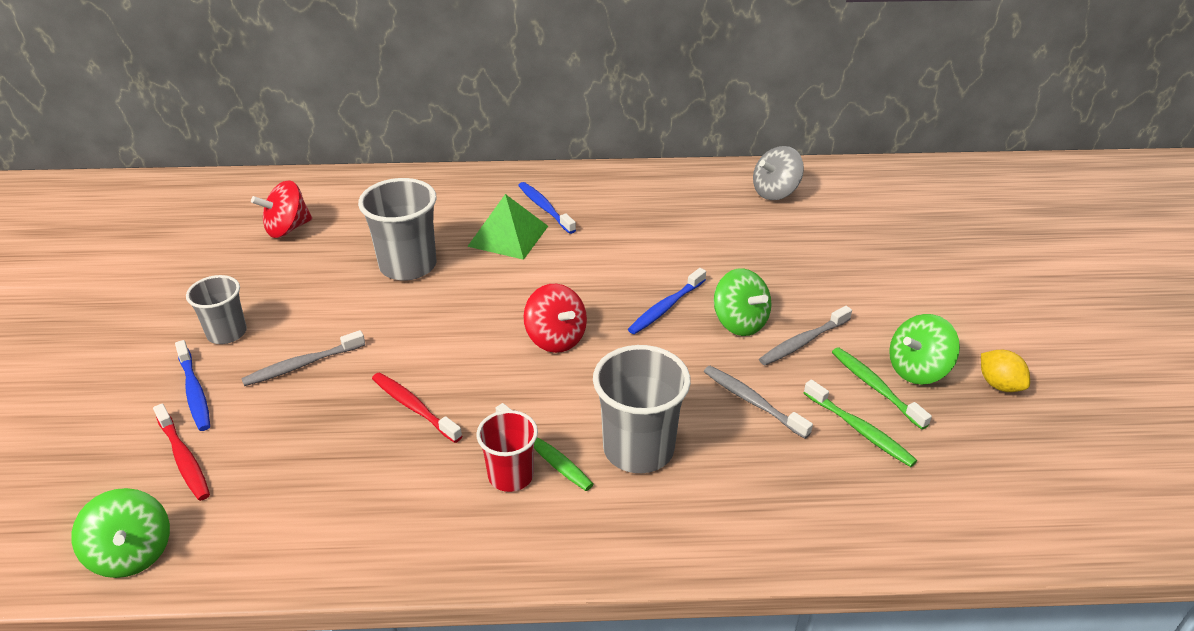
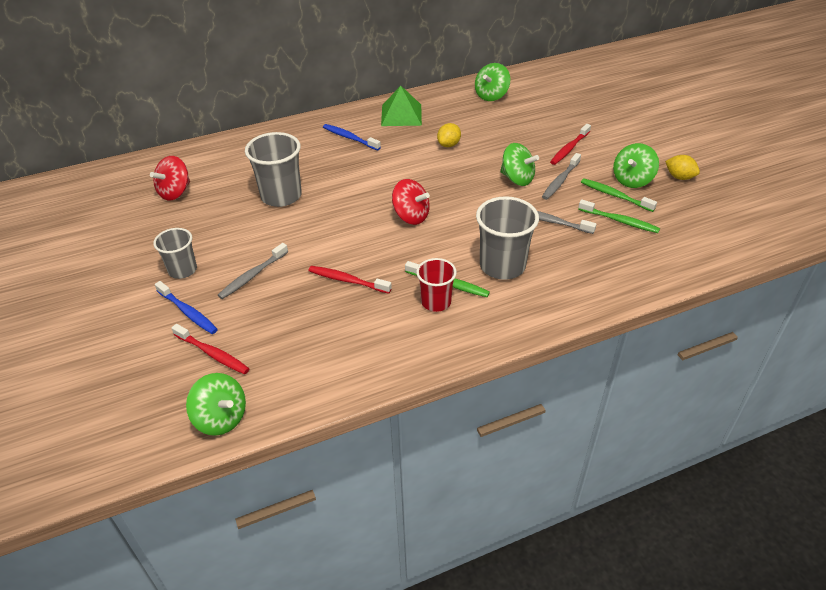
camera: 20 degrees left, 5 degrees up
green pyramid [467,194,548,260] -> green pyramid moved to [381,86,422,126]
blue toothbrush [628,268,706,334] -> none
grey spinning top [753,146,804,200] -> green spinning top [475,63,510,101]
none -> yellow lemon [437,123,461,147]
none -> red toothbrush [550,124,591,165]

